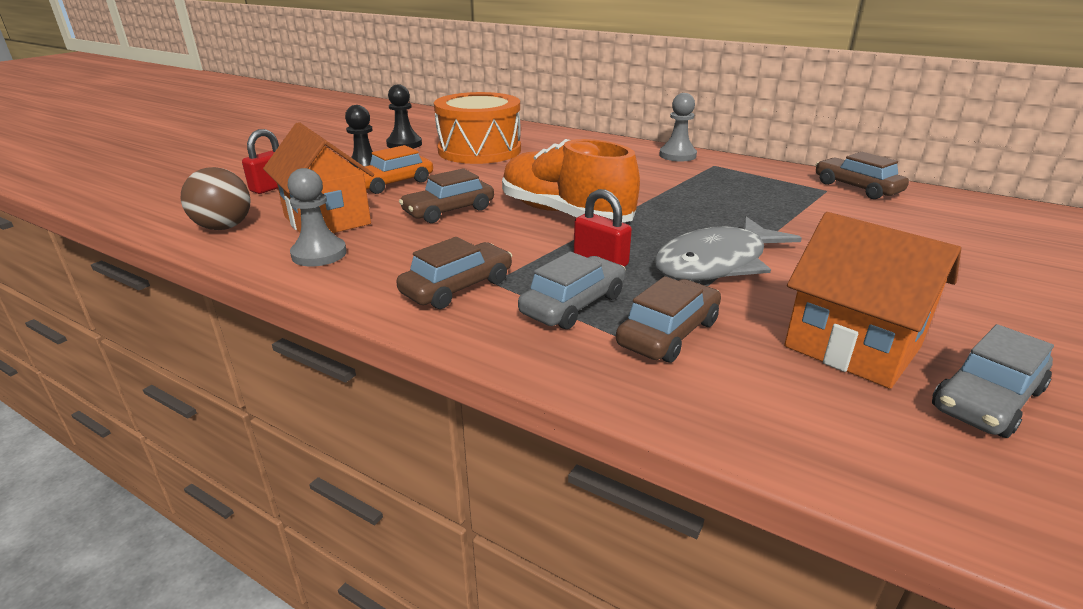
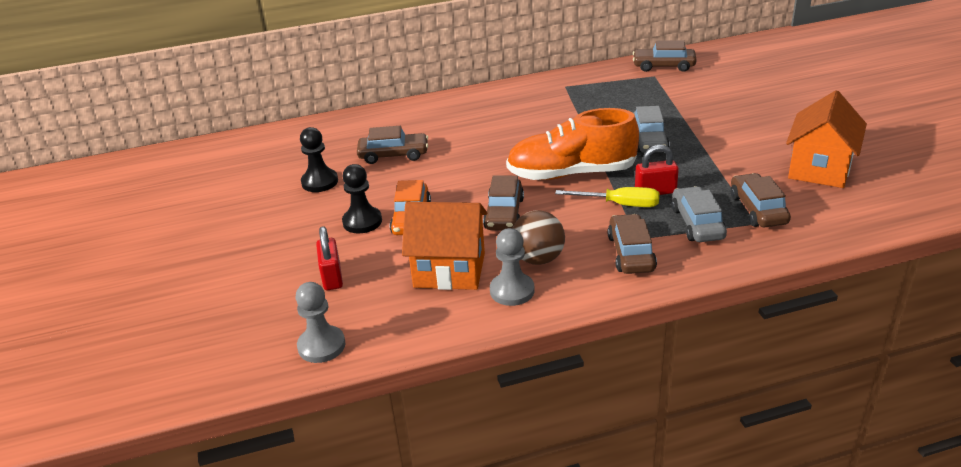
camera: 45 degrees left, 5 degrees up
brown ball [180,167,251,230] -> brown ball moved to [513,210,565,265]
orange drum [434,92,521,164] -> brown car [357,126,428,164]
grey fish [654,216,802,281] -> none
grey pawn [659,93,697,161] -> grey pawn moved to [296,282,345,363]
orange house [784,212,961,389] -> orange house turned 60 degrees counterclockwise [786,90,867,188]
grey car [932,324,1054,438] -> grey car moved to [633,106,670,153]
none -> yellow screwdriver [555,187,660,207]

